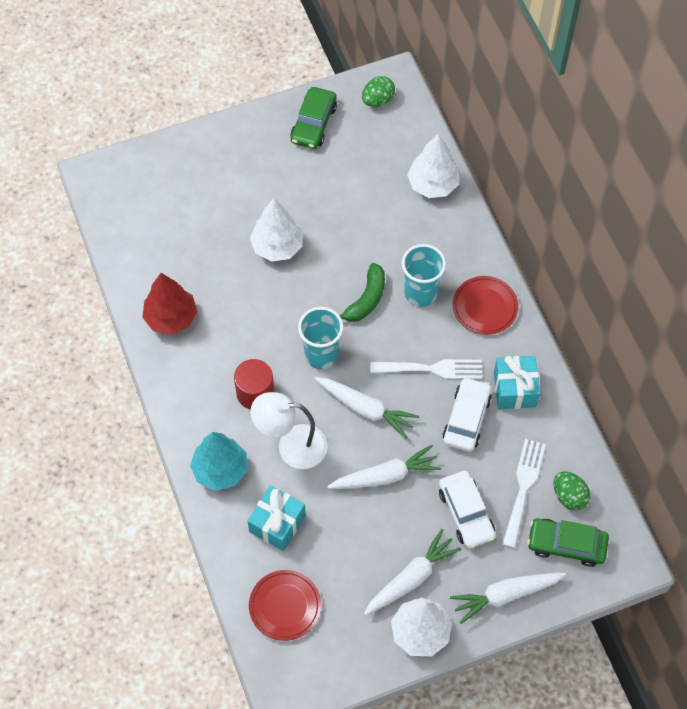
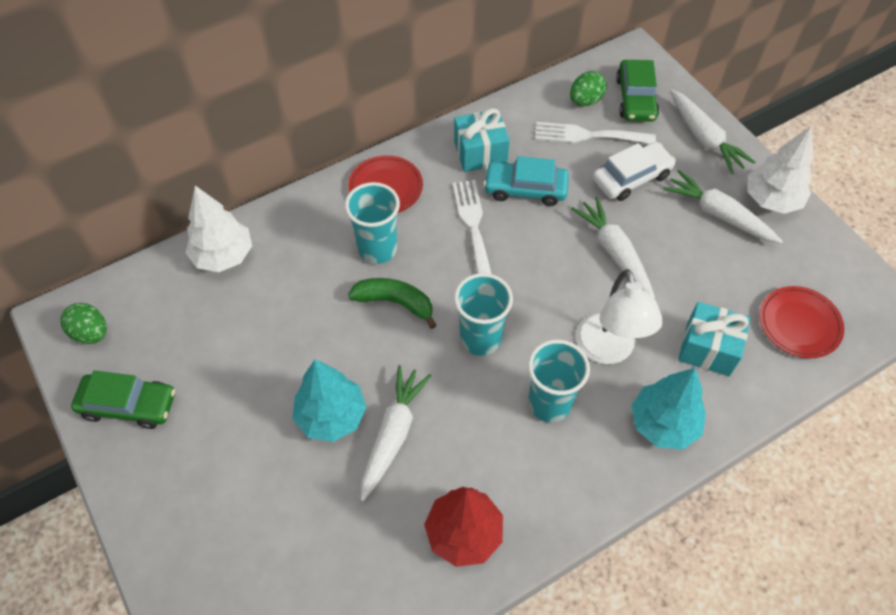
camera: 100 degrees left, 5 degrees down
red cylinder [234,359,274,409] -> turquoise cup [528,339,590,422]
white tree [250,198,303,262] -> turquoise tree [293,360,367,442]
white carrot [314,377,419,439] -> white carrot moved to [361,365,432,502]
white car [443,377,492,452] -> turquoise car [483,156,569,206]

